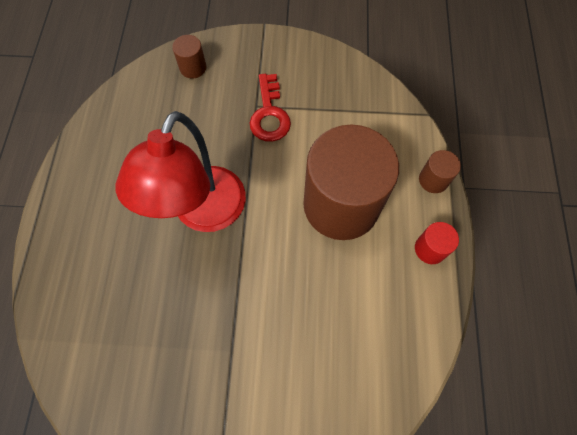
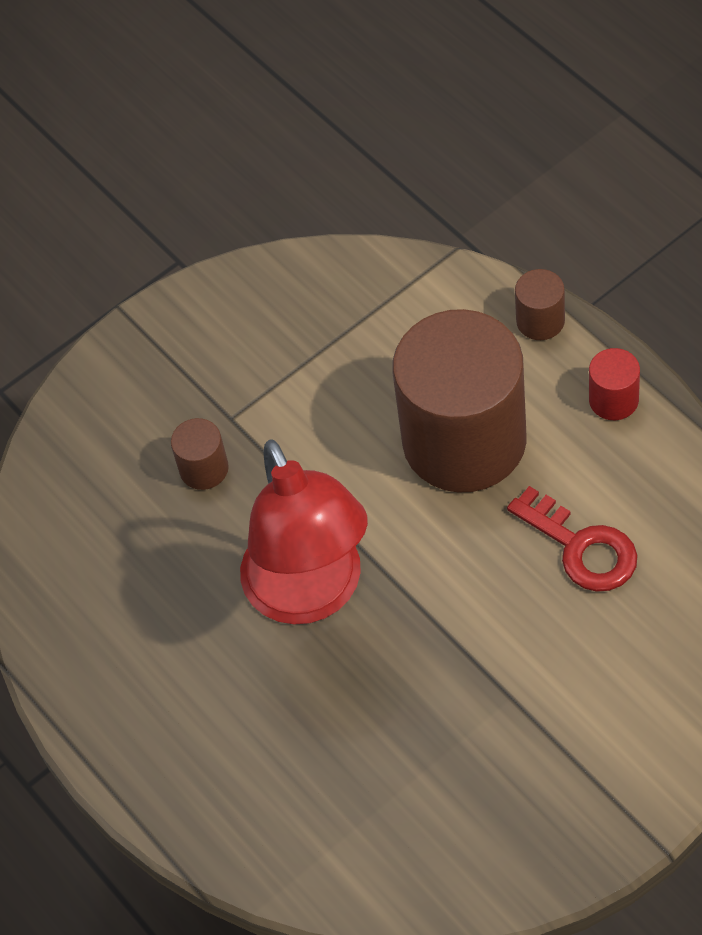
camera: 35 degrees left, 10 degrees down
brown cylinder [172,35,206,78] -> brown cylinder moved to [171,418,229,490]
red key [250,74,291,142] -> red key moved to [507,486,638,592]

